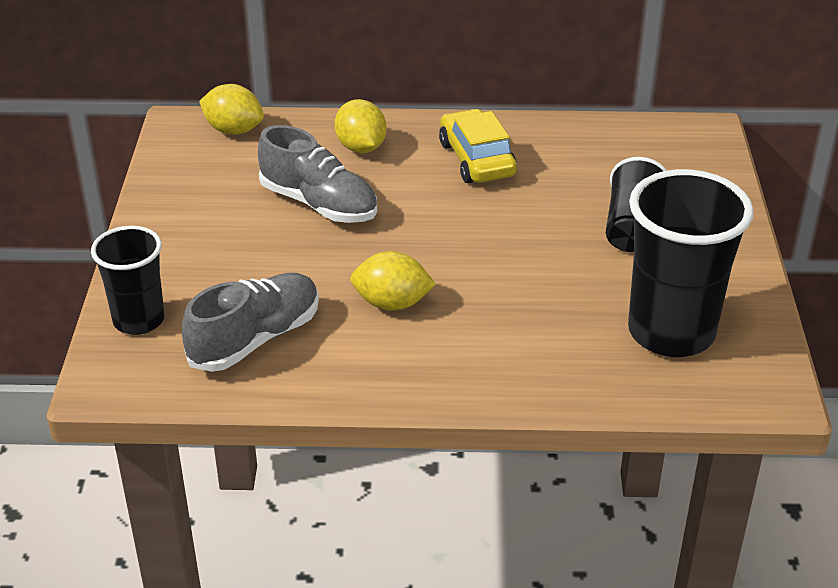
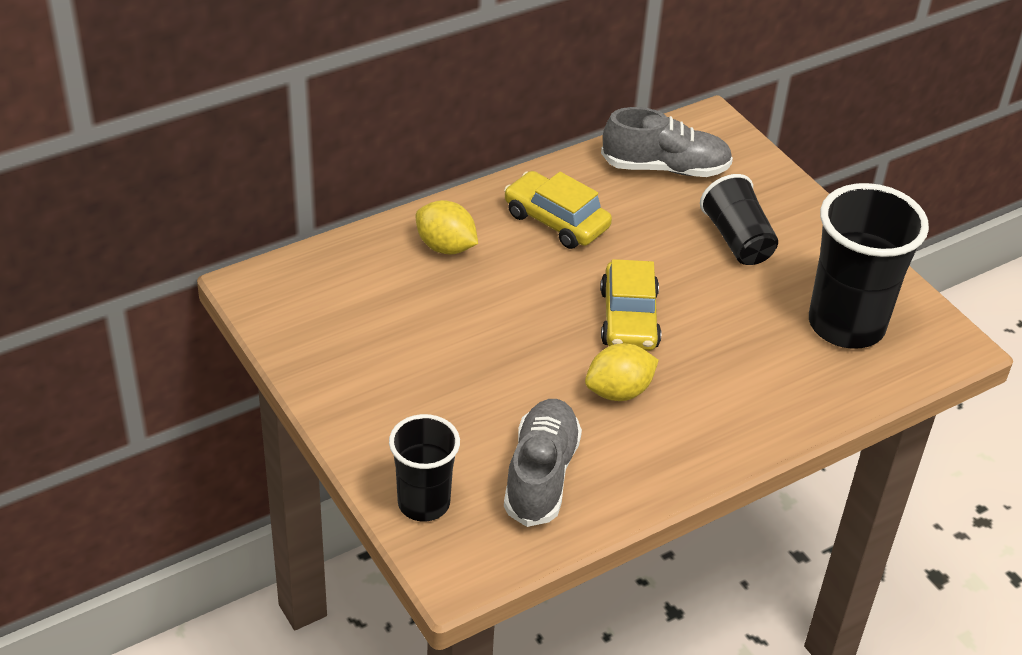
camera: 35 degrees left, 5 degrees up
yellow lemon [199,84,264,135] -> none
grey shoe [258,125,377,223] -> grey shoe moved to [601,107,733,177]
none -> yellow car [600,259,661,351]

